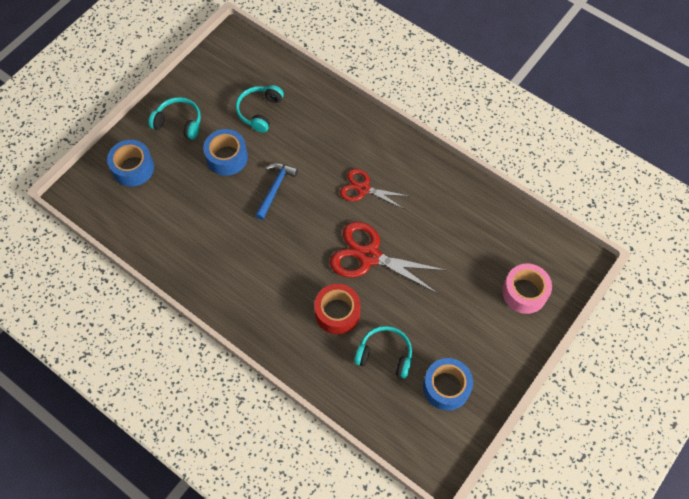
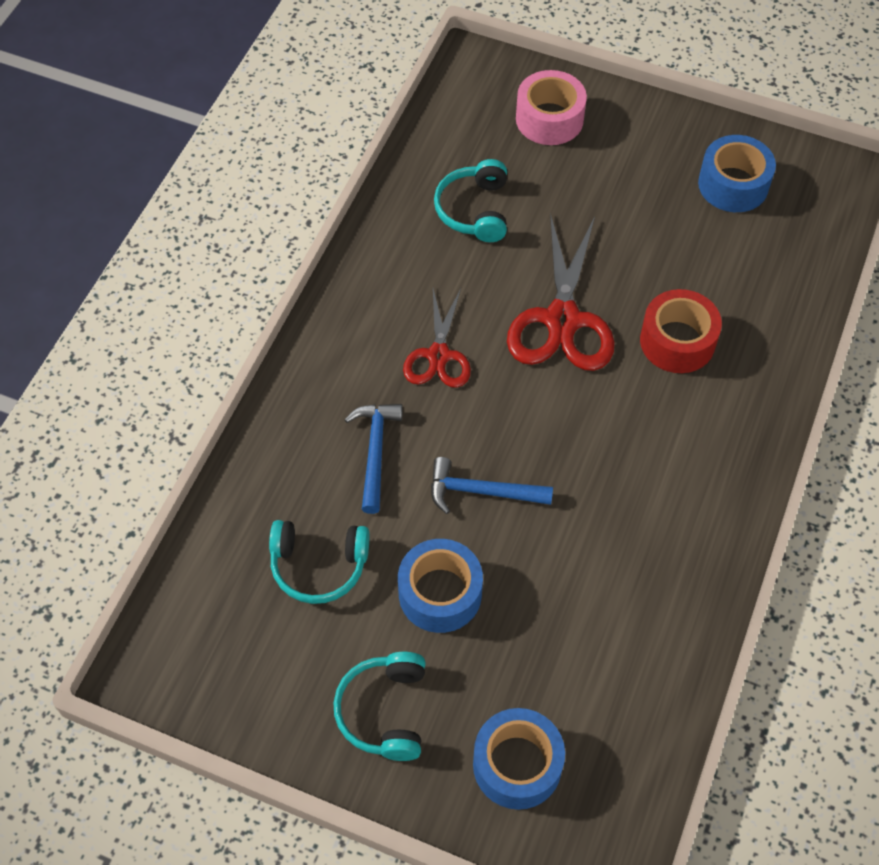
camera: 105 degrees left, 5 degrees down
turquoise headphones [354,326,412,378] -> turquoise headphones moved to [434,159,507,242]
none -> blue hammer [345,404,403,514]

